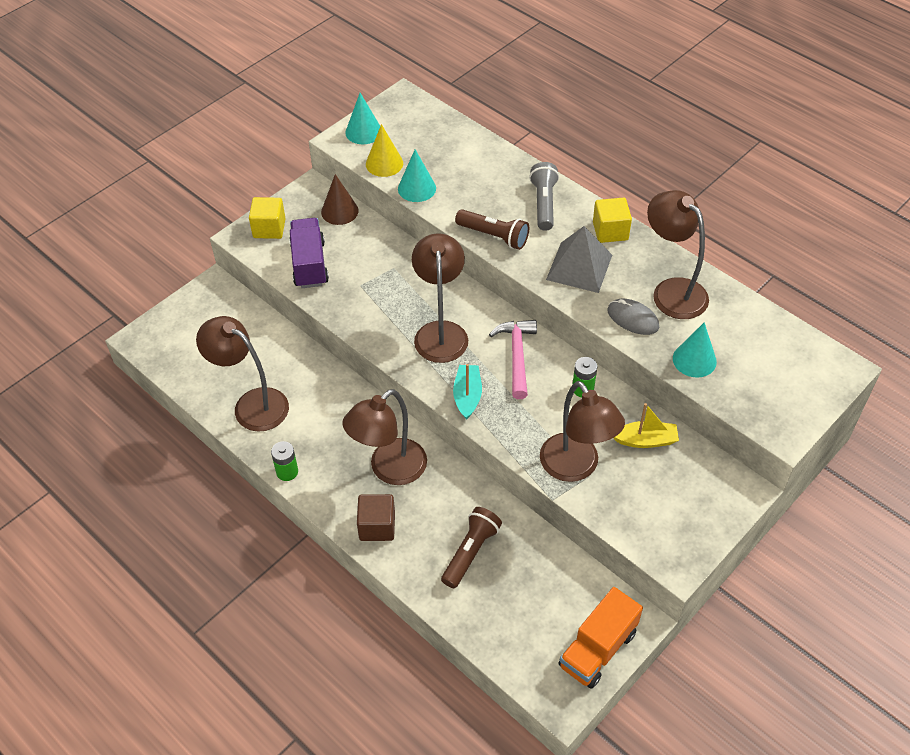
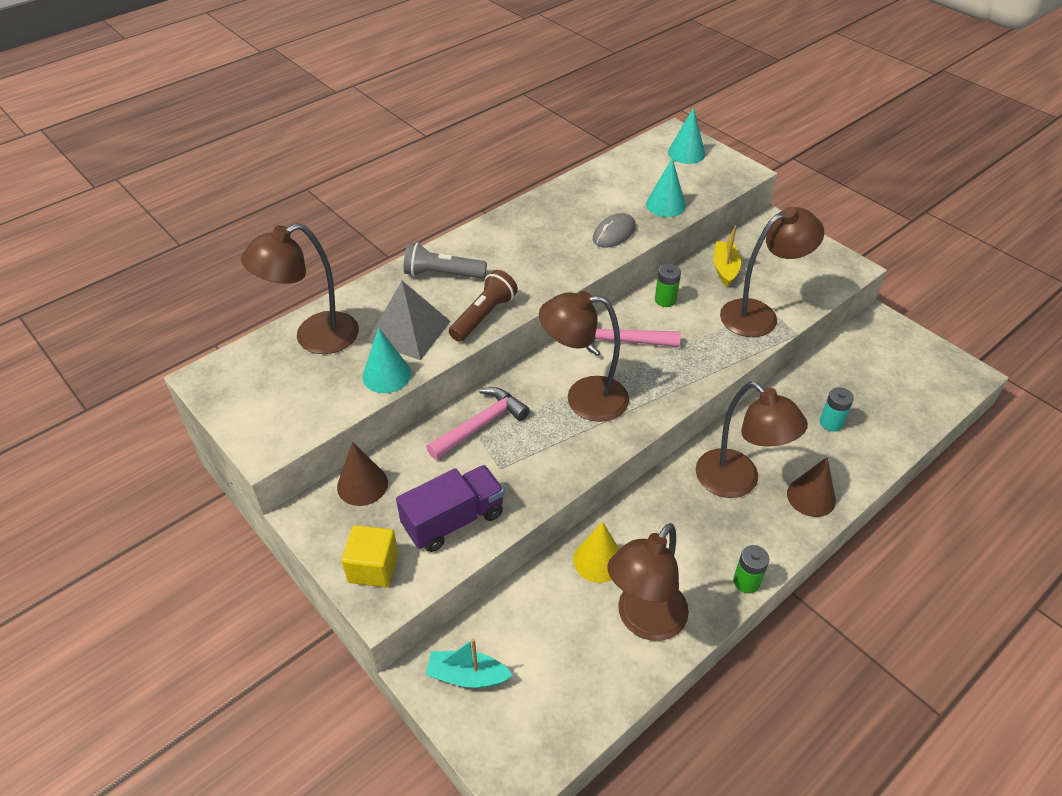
camera: 85 degrees left, 5 degrees down
purple truck [289,218,329,288] -> purple truck turned 150 degrees clockwise [396,465,504,552]
turquoise cone [345,93,380,144] -> turquoise cone moved to [668,107,705,164]
brown cube [357,494,395,541] -> brown cone [787,457,836,517]
yellow cone [366,124,403,177] -> yellow cone moved to [573,521,620,583]
brown flashlight [441,507,502,588] -> turquoise battery [820,387,854,432]
turquoise boat [453,364,482,420] -> turquoise boat moved to [426,639,513,688]
grey pyramid [546,226,612,293] -> grey pyramid moved to [367,281,451,360]
orange truck [559,587,643,689] -> none
yellow cube [593,198,632,243] -> none
brown lamp [647,190,709,319] -> brown lamp moved to [241,223,359,354]
none -> pink hammer [426,387,530,460]

